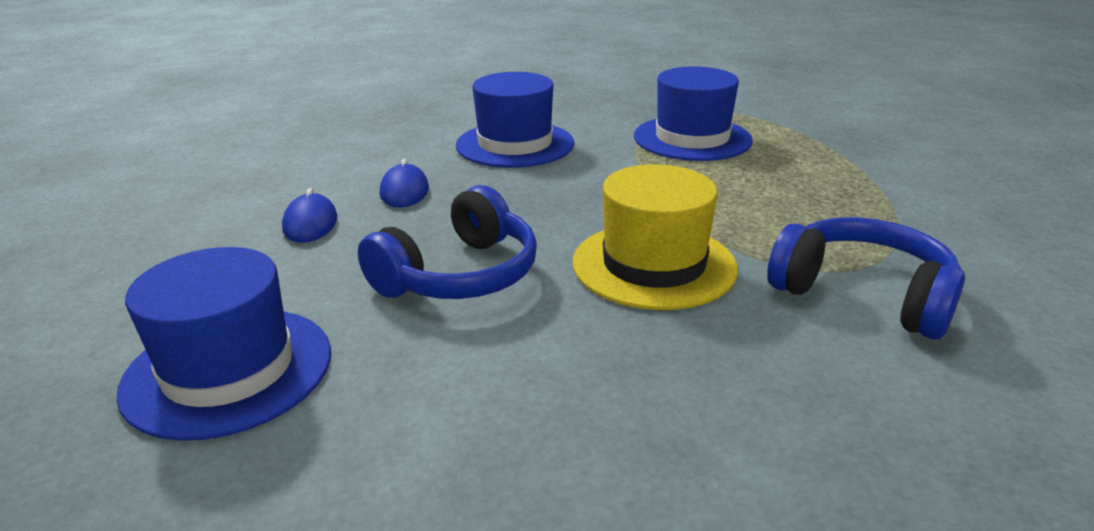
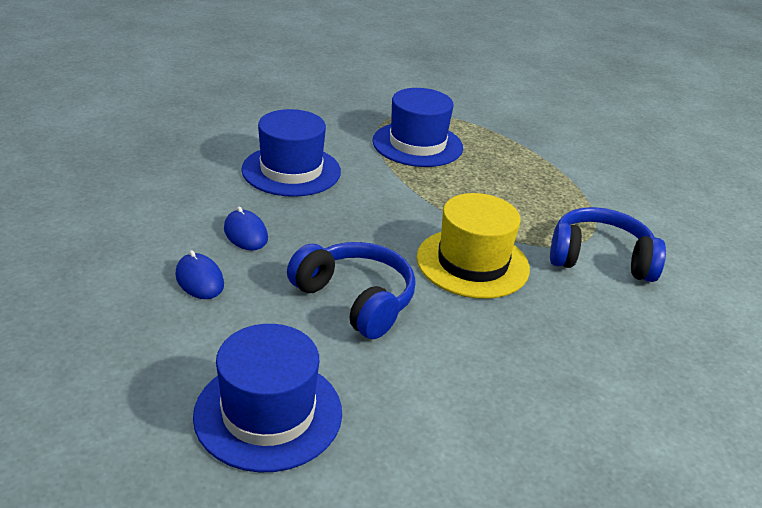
camera: 30 degrees left, 5 degrees up
blue headphones [358,185,537,299] -> blue headphones turned 60 degrees counterclockwise [287,242,415,339]

